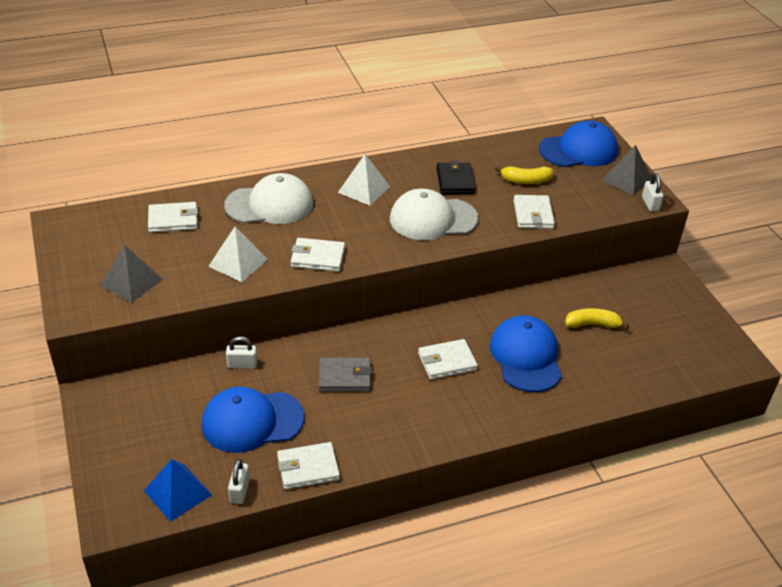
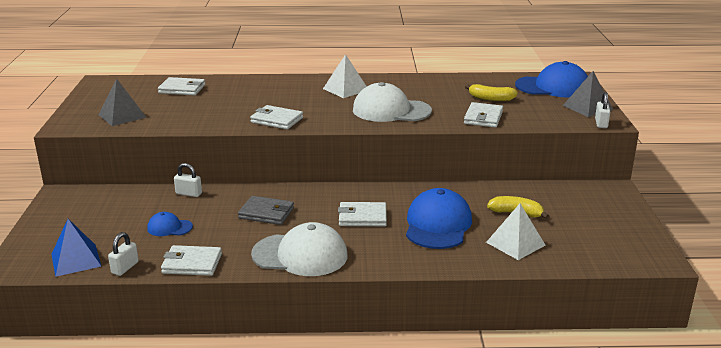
camera: 20 degrees right, 15 degrees down
blue cap [201,387,304,453] -> blue cap [147,212,193,236], size x0.50
white pyramid [208,226,268,282] -> white pyramid moved to [486,204,546,260]
white cap [224,173,313,224] -> white cap moved to [251,222,348,276]
black wallet [437,161,476,194] -> none

